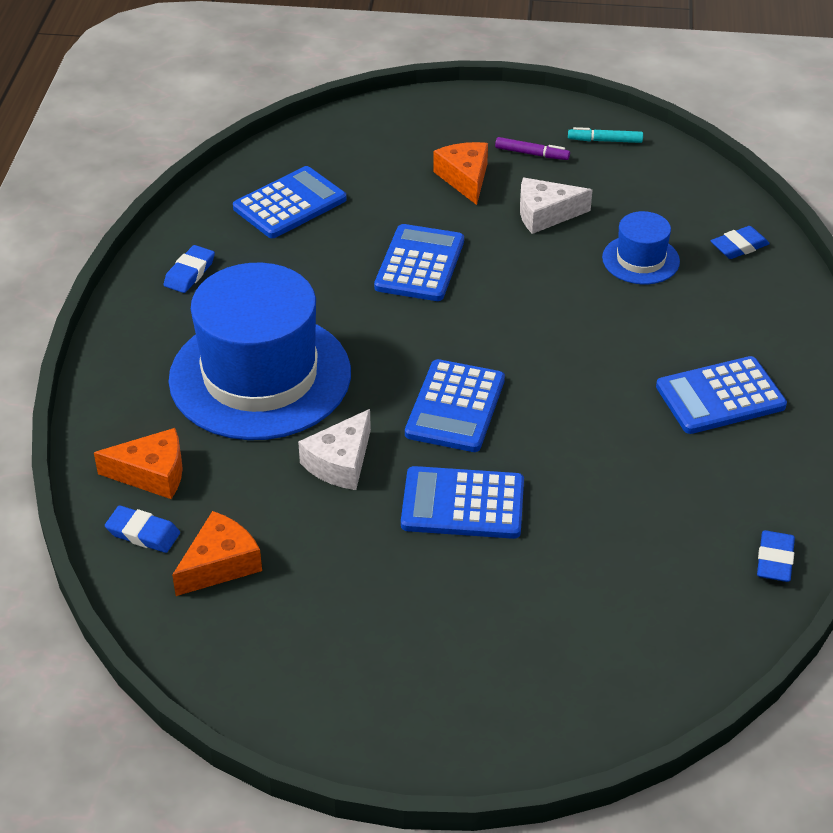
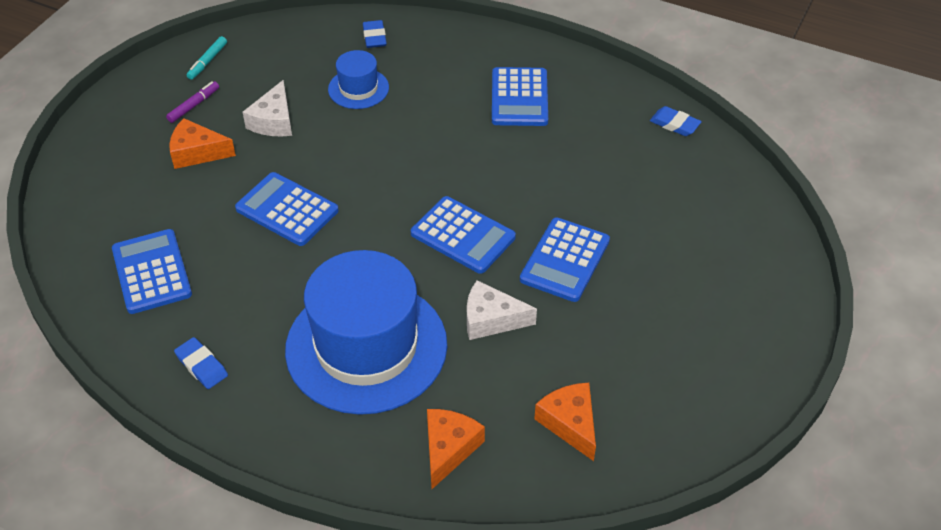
camera: 70 degrees left, 5 degrees up
blue eraser [105,506,180,553] -> none
white cheese [298,409,371,490] -> white cheese turned 135 degrees clockwise [467,280,537,340]

